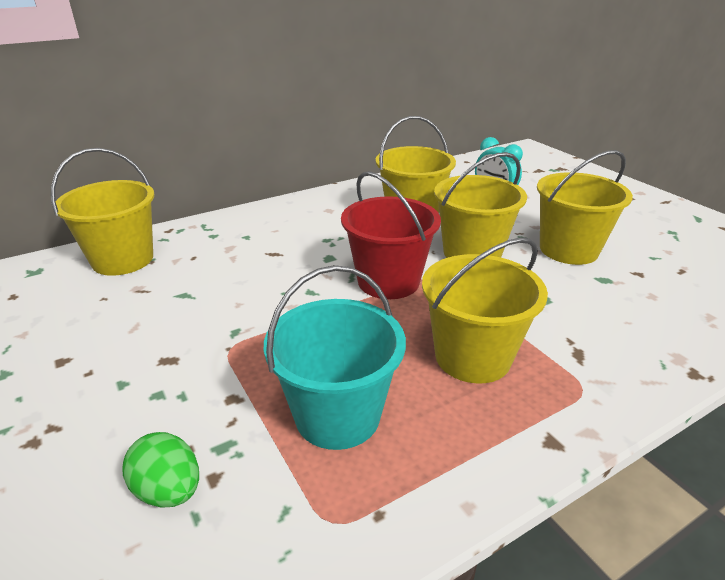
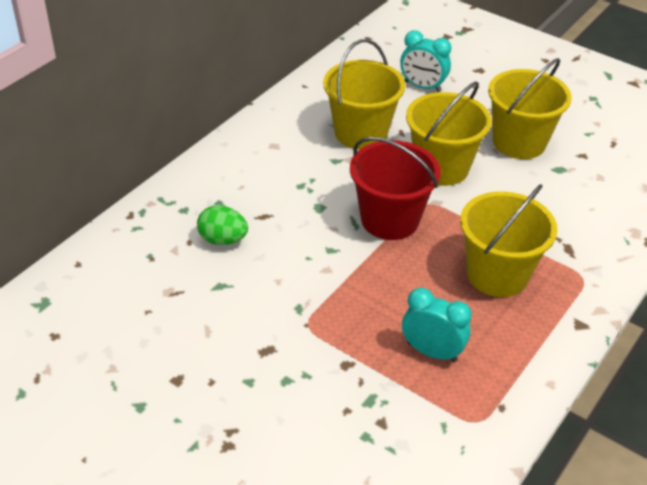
camera: 25 degrees left, 10 degrees up
yellow bucket [51,148,154,276] -> none
green egg [123,432,199,507] -> green egg moved to [197,205,248,245]
turquoise bucket [264,265,406,450] -> turquoise clock [402,288,472,362]

